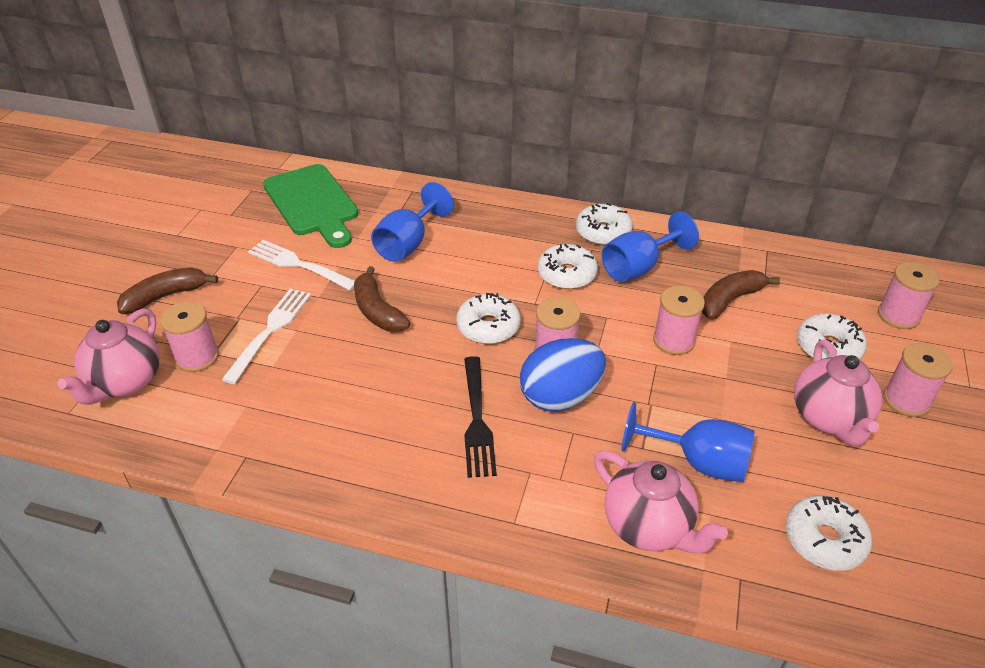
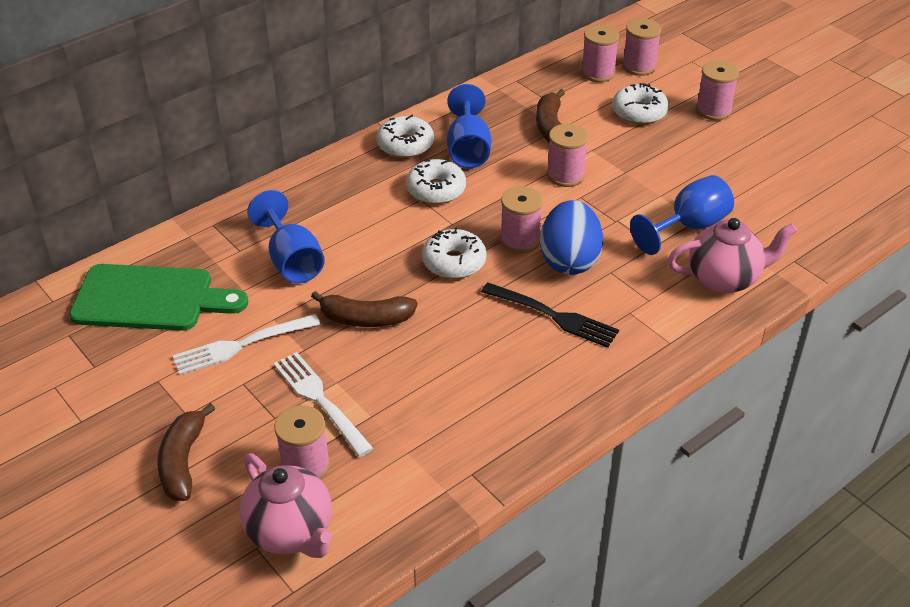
camera: 55 degrees left, 0 degrees up
white donut [786,495,872,571] -> none
pink teapot [794,340,882,446] -> none
none -> pink spool [581,25,619,82]

